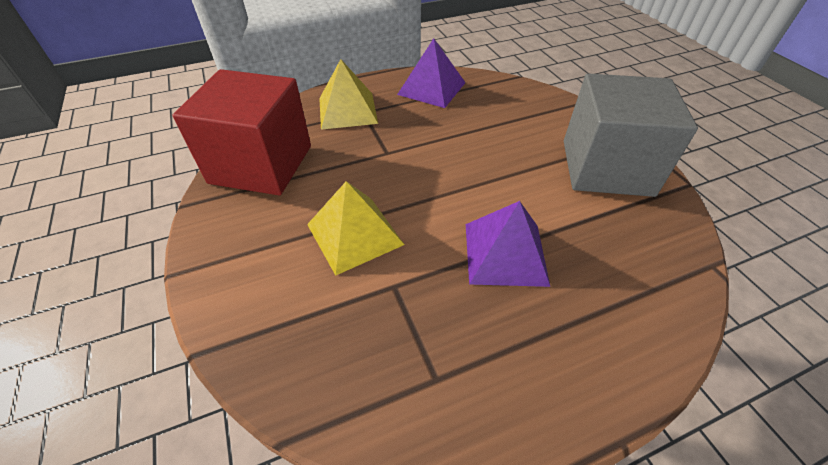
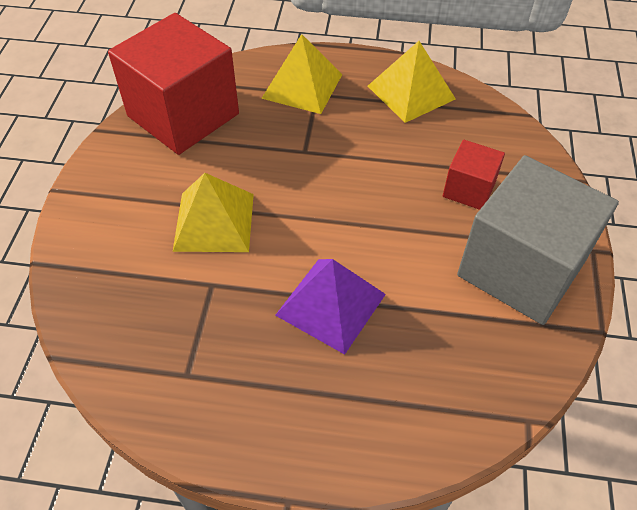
camera: 30 degrees right, 5 degrees up
purple pyramid [397,38,466,108] -> yellow pyramid [368,41,456,123]
none -> red cube [443,140,505,210]

